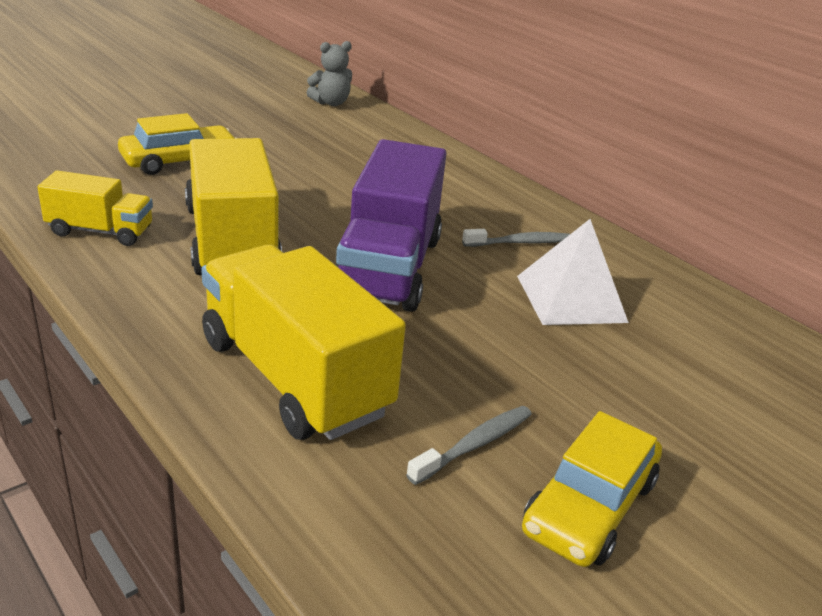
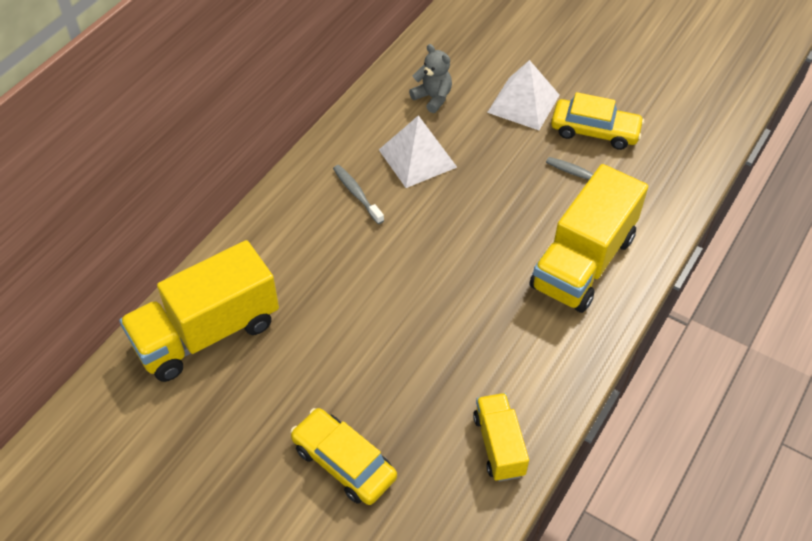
camera: 105 degrees left, 20 degrees up
yellow truck [185,138,282,275] -> yellow truck moved to [119,240,279,382]
grey teddy bear [307,41,352,106] -> grey teddy bear moved to [409,44,452,113]
purple truck [336,139,446,312] -> none
none -> white pyramid [487,60,559,130]

